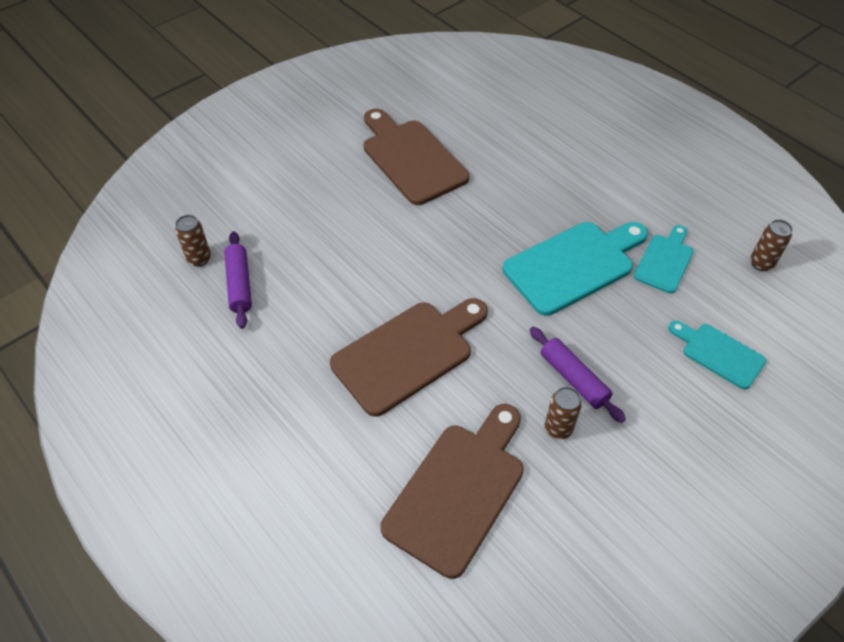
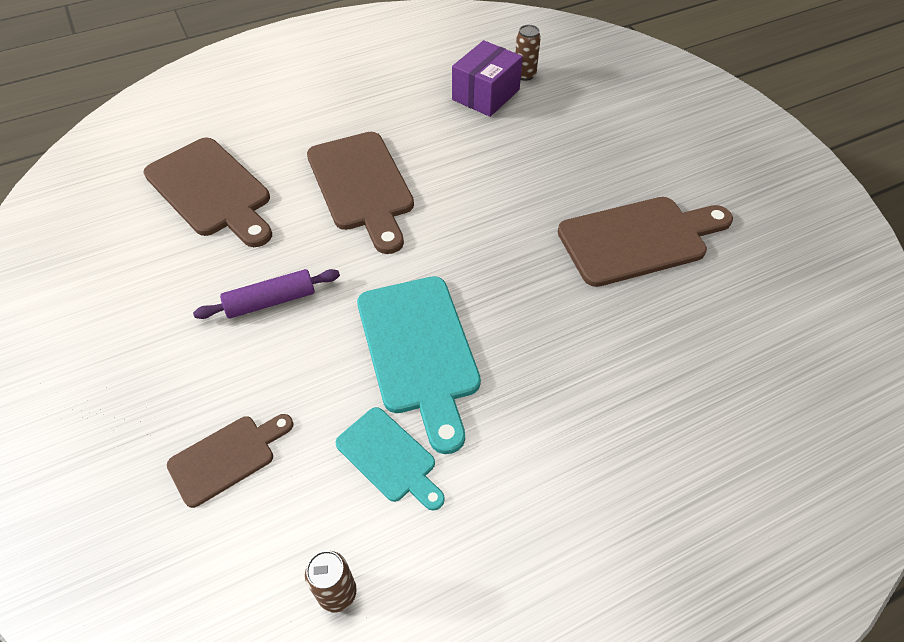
camera: 105 degrees right, 0 degrees up
purple rolling pin [224,231,252,329] -> purple box [452,40,523,117]
brown can [545,387,582,439] -> none
turquoise cutting board [668,321,766,390] -> brown cutting board [167,414,293,508]

